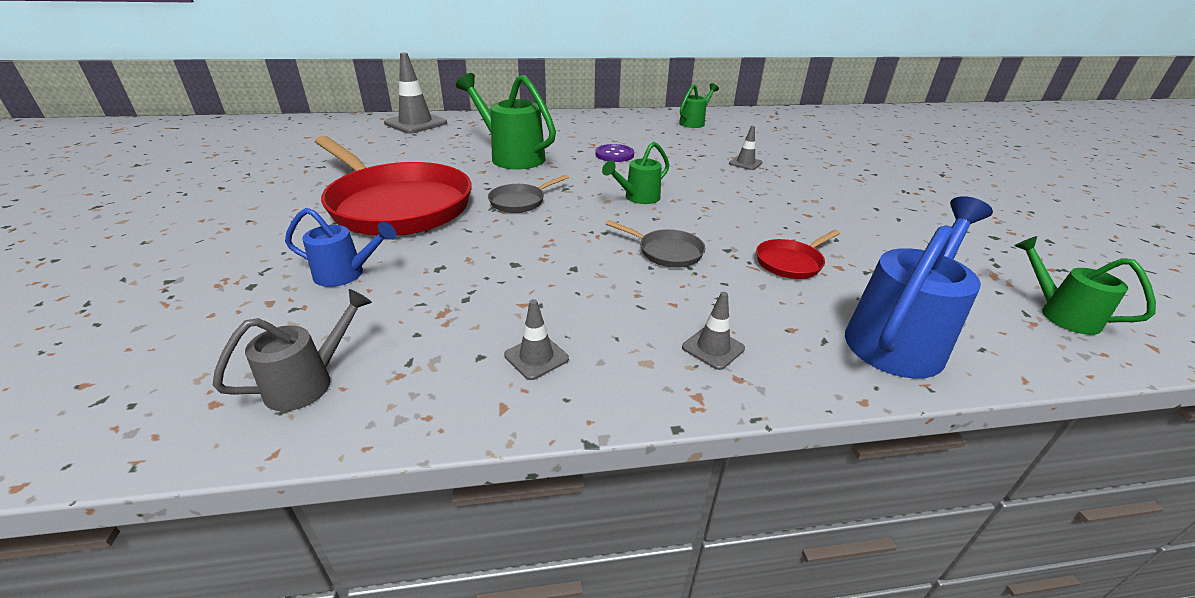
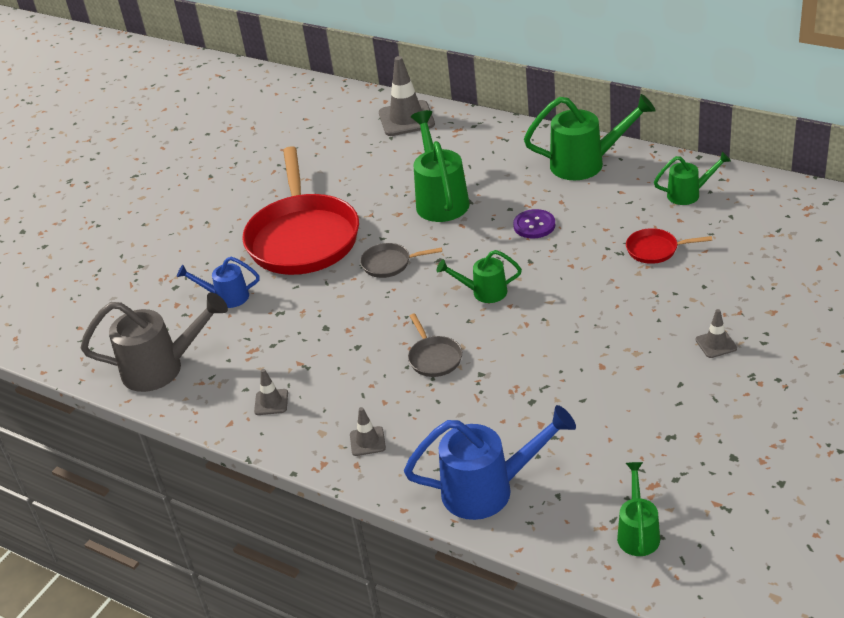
camera: 45 degrees right, 5 degrees up
grey watering can [213,289,372,411] -> grey watering can [81,293,228,392], size x1.74
blue watering can [285,208,397,287] -> blue watering can turned 135 degrees clockwise [177,257,260,308]
grey traffic cone [729,126,762,170] -> grey traffic cone moved to [696,309,737,358]
red pan [756,230,840,279] -> red pan moved to [626,228,712,264]
none -> green watering can [524,94,656,180]

